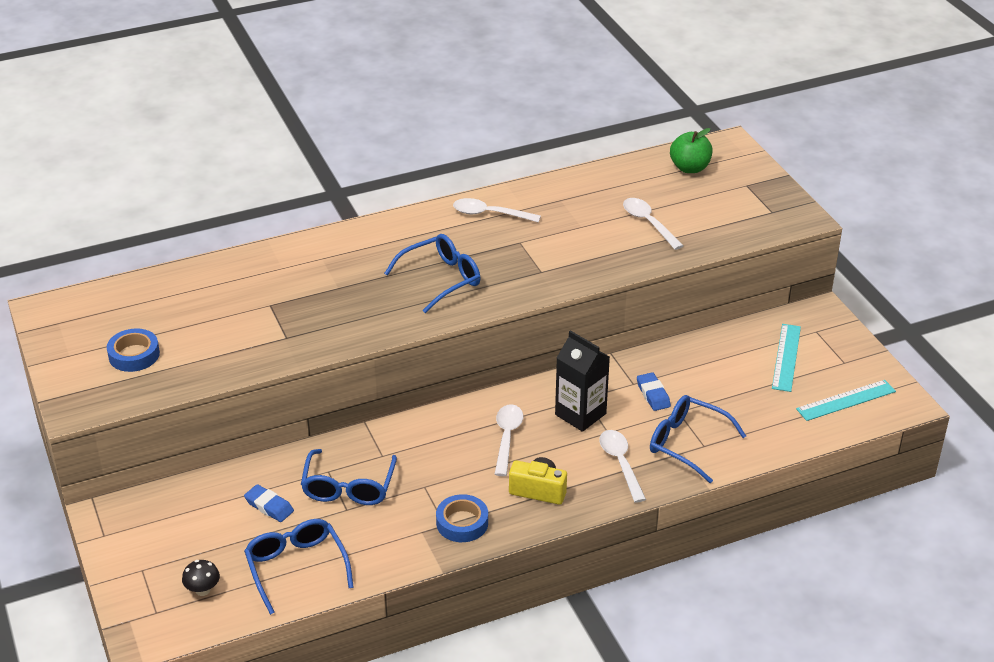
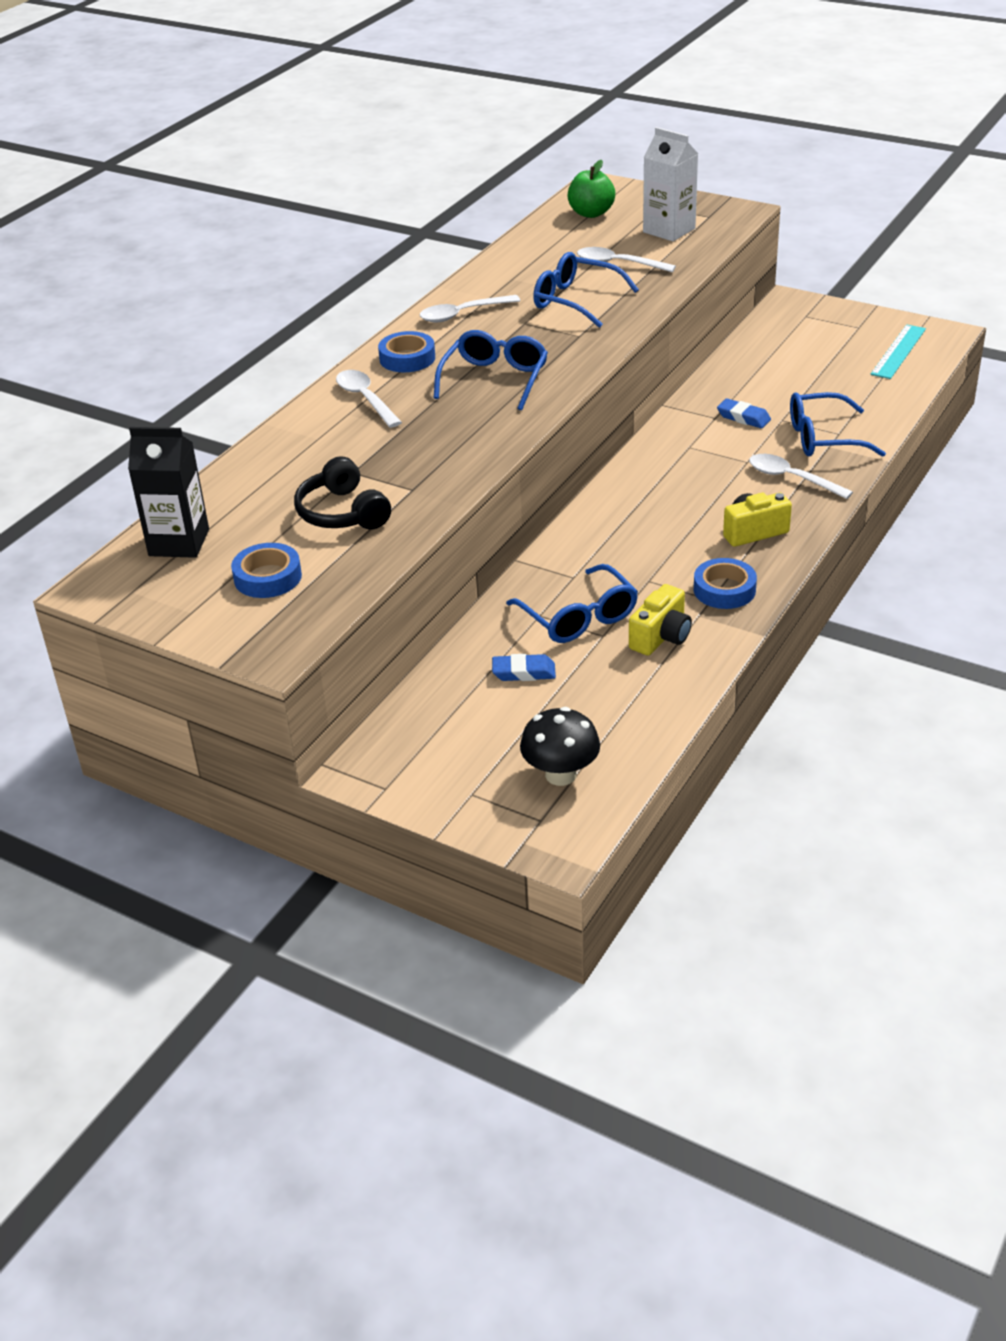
camera: 35 degrees left, 0 degrees up
black mushroom [182,560,220,596] -> black mushroom [520,707,600,786], size x1.63
blue glasses [244,519,354,615] -> blue glasses moved to [533,252,639,328]
white spoon [495,404,523,476] -> white spoon moved to [336,370,402,428]
black carton [555,330,610,432] -> black carton moved to [128,427,209,558]
turquoise ruler [772,324,801,392] -> none
none -> black headphones [294,456,391,530]
none -> blue tape [378,331,435,372]
none -> yellow camera [629,584,692,656]
none -> white carton [643,127,699,241]

